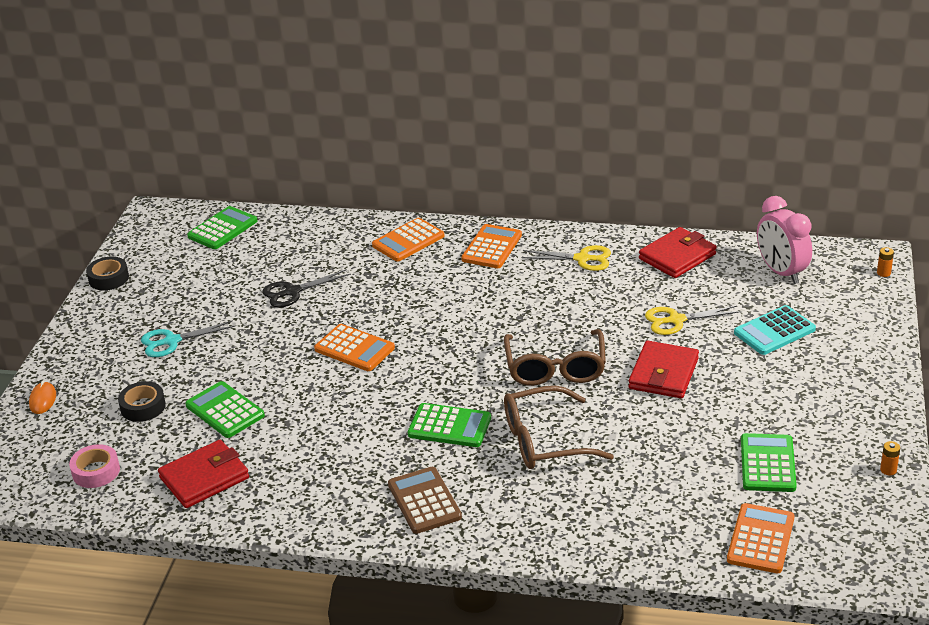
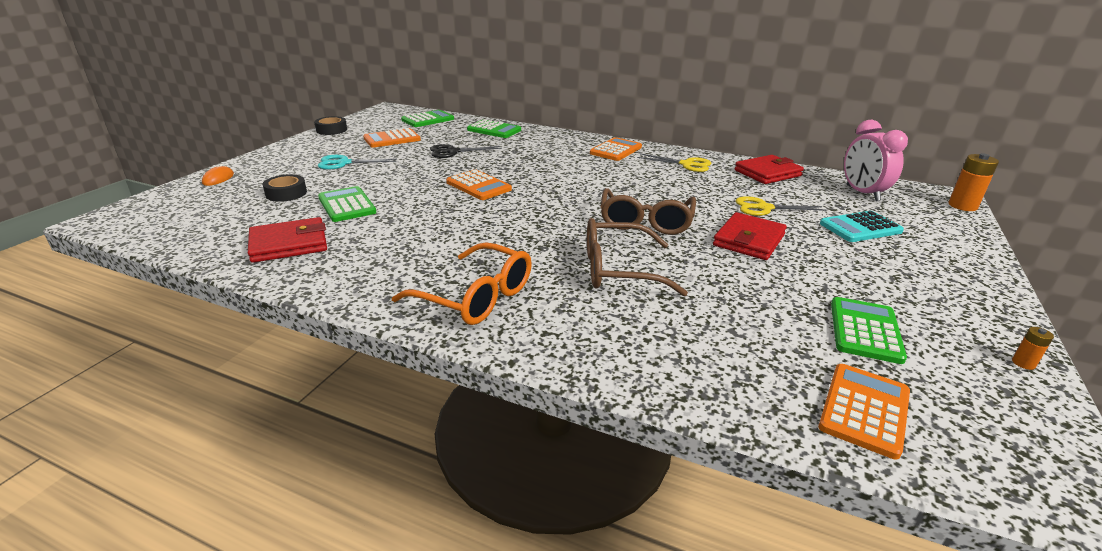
camera: 10 degrees right, 5 degrees down
pink tape [69,444,120,488] -> none
orange calculator [372,218,444,262] -> orange calculator moved to [363,128,421,148]
brown calculator [388,467,462,534] -> orange glasses [392,242,532,325]
green calculator [408,403,491,447] -> green calculator moved to [467,119,521,138]
orange battery [877,247,894,277] -> orange battery [948,153,999,211], size x2.03

